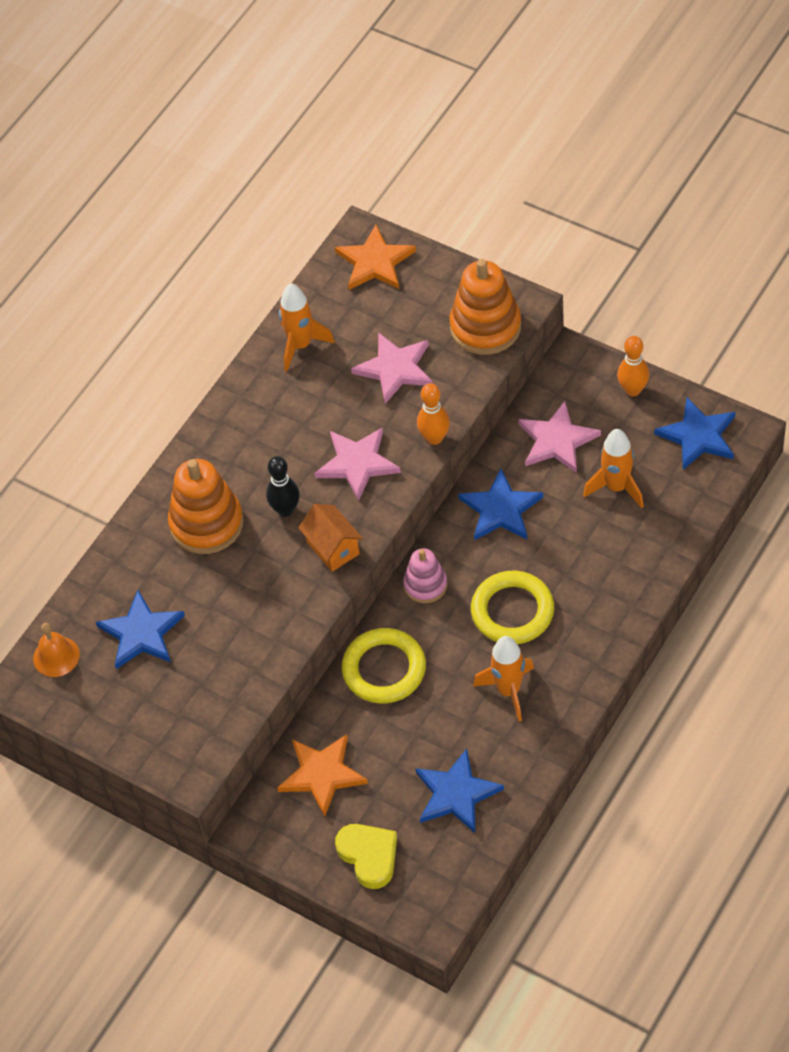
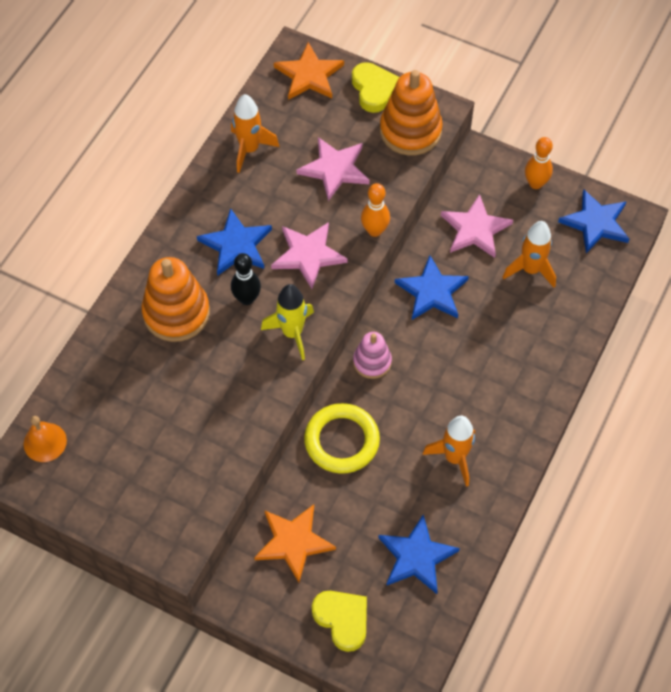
camera: 10 degrees left, 5 degrees up
blue star [96,590,185,669] -> blue star moved to [197,208,272,275]
orange house [298,504,363,572] -> yellow rocket [261,284,314,360]
yellow ring [471,571,554,644] -> none
none -> yellow heart [352,62,400,113]

